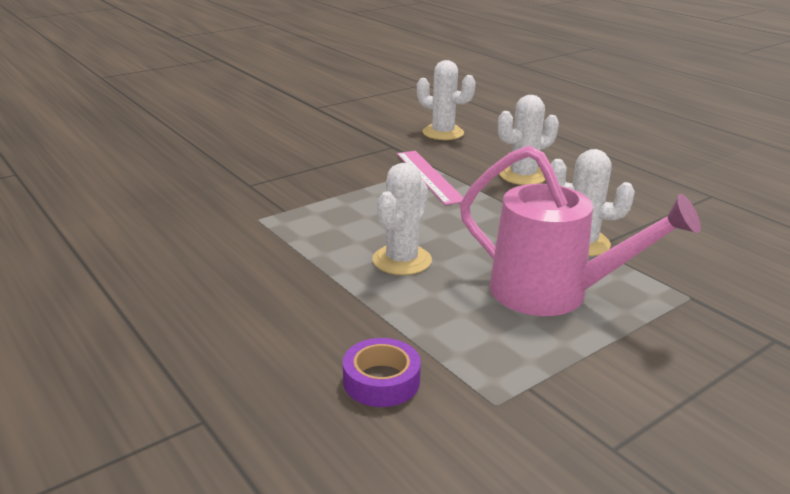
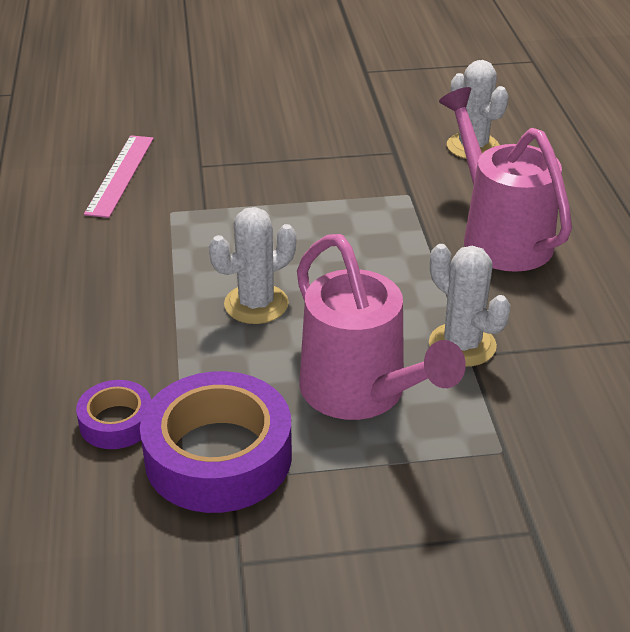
camera: 30 degrees right, 10 degrees up
pink ruler [397,151,463,205] -> pink ruler moved to [84,135,154,218]
white cactus [498,95,559,185] -> pink watering can [439,87,572,272]
none -> purple tape [140,371,292,513]

